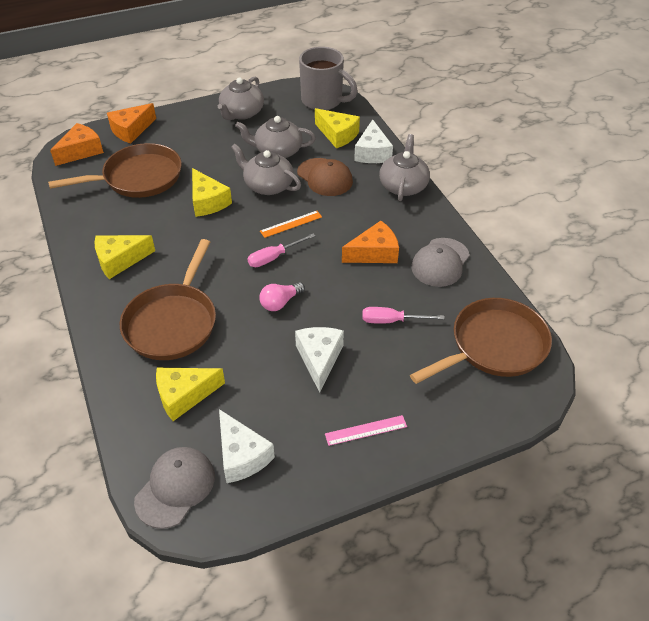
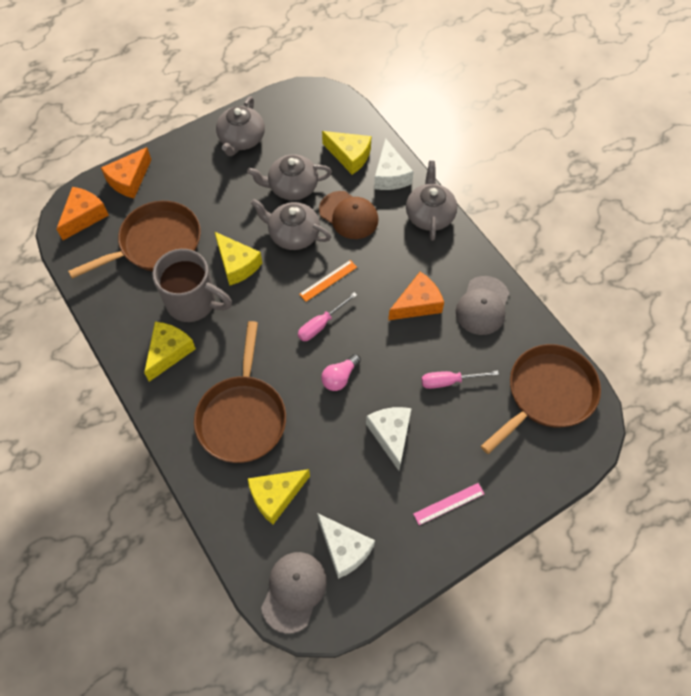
camera: 10 degrees left, 15 degrees up
yellow cheese [95,235,155,279] -> yellow cheese turned 150 degrees clockwise [144,322,196,382]
grey mug [299,47,358,110] -> grey mug moved to [152,249,232,322]

